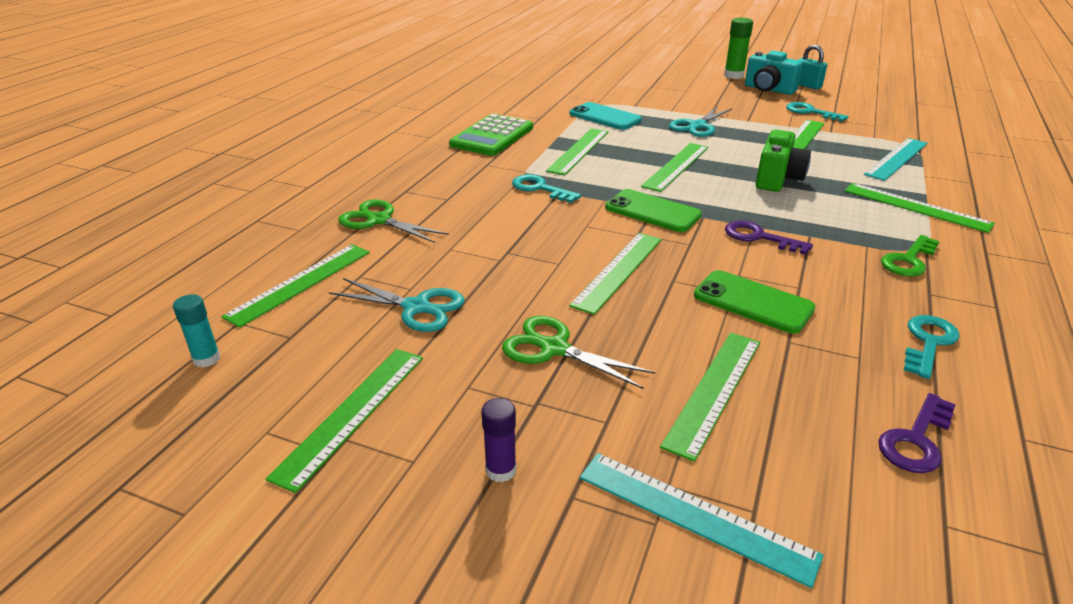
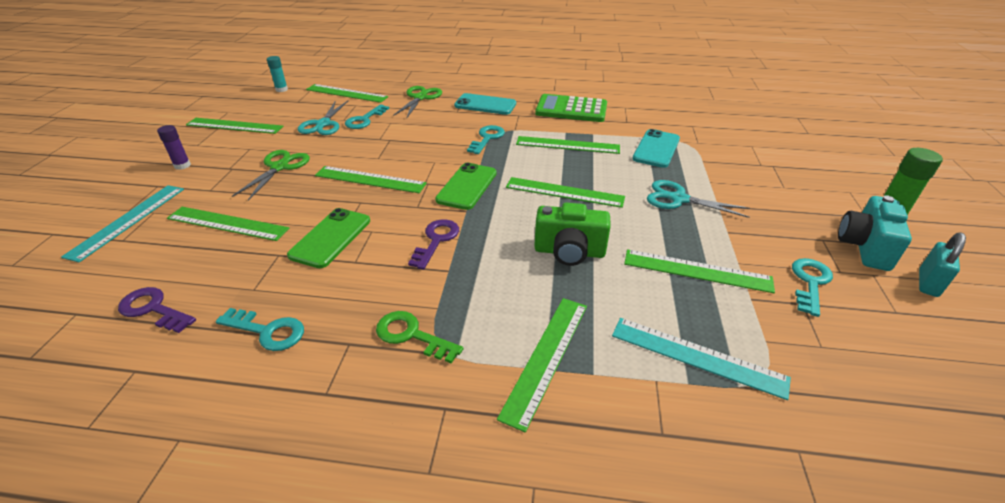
camera: 75 degrees right, 5 degrees up
none -> turquoise key [345,104,389,129]
none -> turquoise phone [454,93,516,115]

